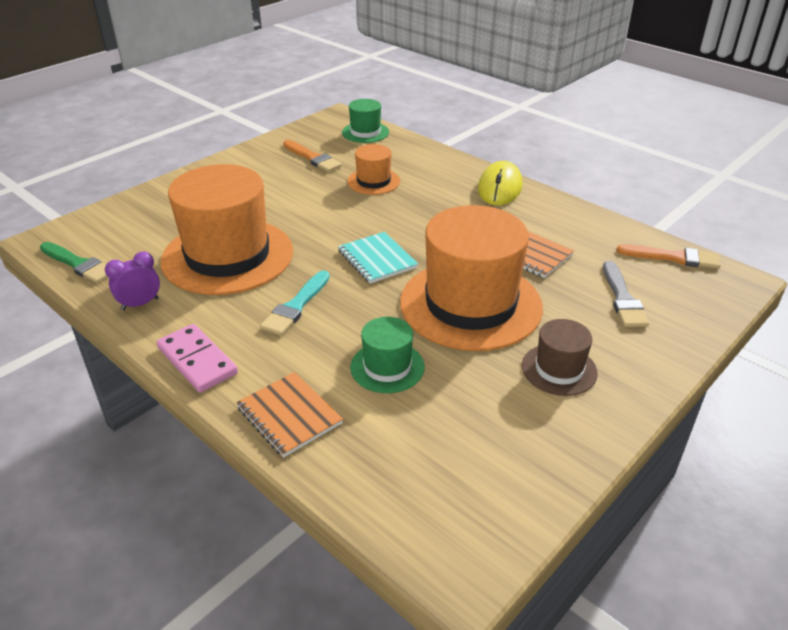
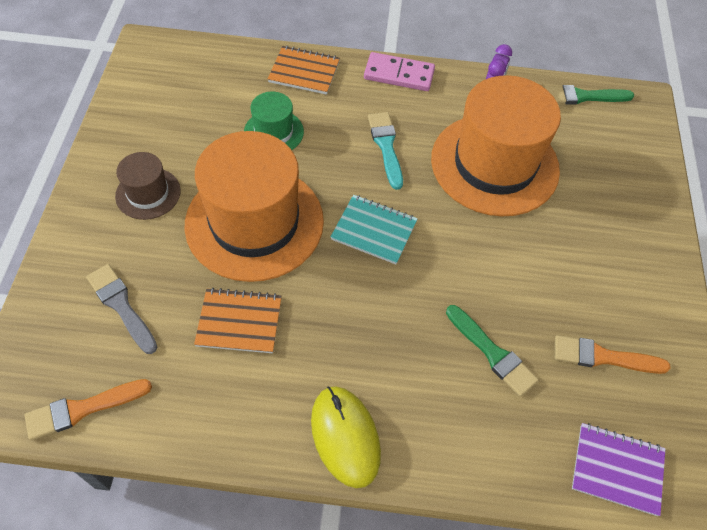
camera: 140 degrees right, 20 degrees up
green hat [342,99,389,143] -> purple notebook [572,423,665,516]
orange hat [347,144,400,195] -> green brush [446,305,538,397]

